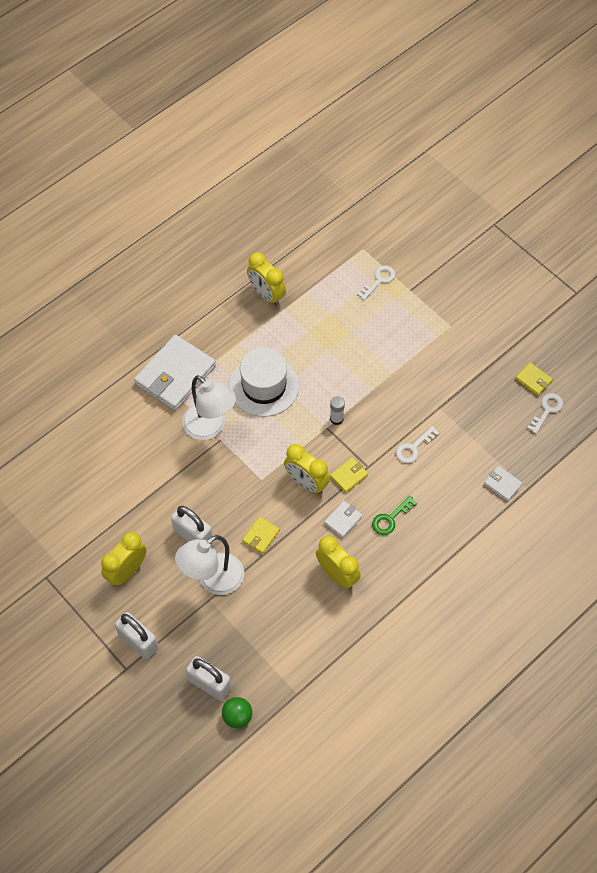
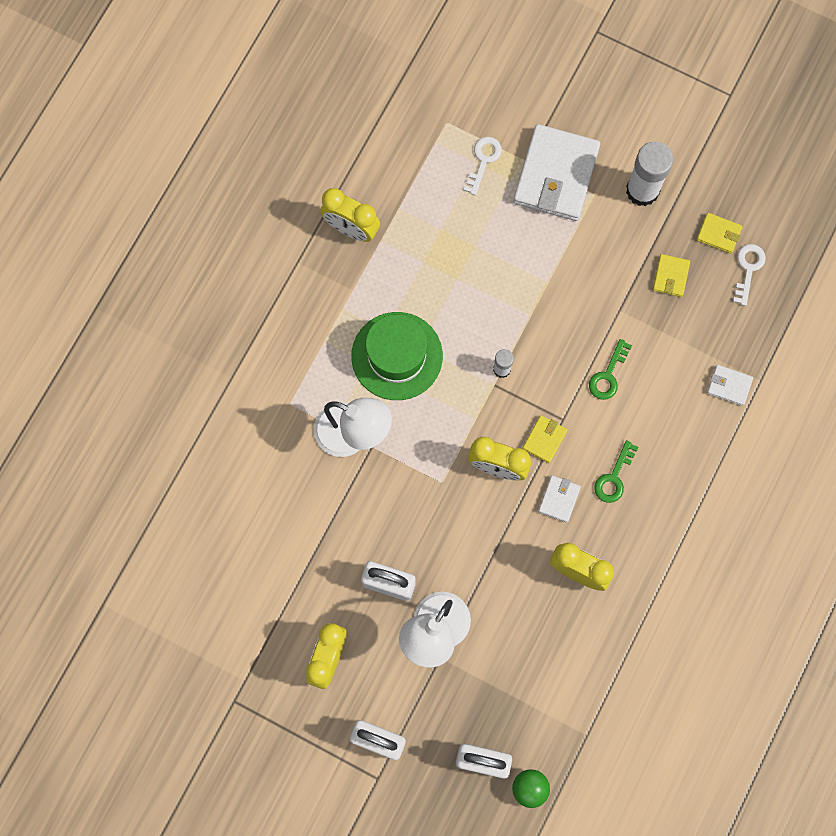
camera: 20 degrees left, 15 degrees up
white wallet [134,335,216,411] -> white wallet moved to [513,124,600,221]
white hat [229,348,299,417] -> green hat [351,312,443,400]
yellow wallet [242,517,280,554] -> yellow wallet moved to [653,254,690,297]
white key [396,426,439,463] -> green key [589,339,632,400]
none -> white glue stick [626,142,674,206]

